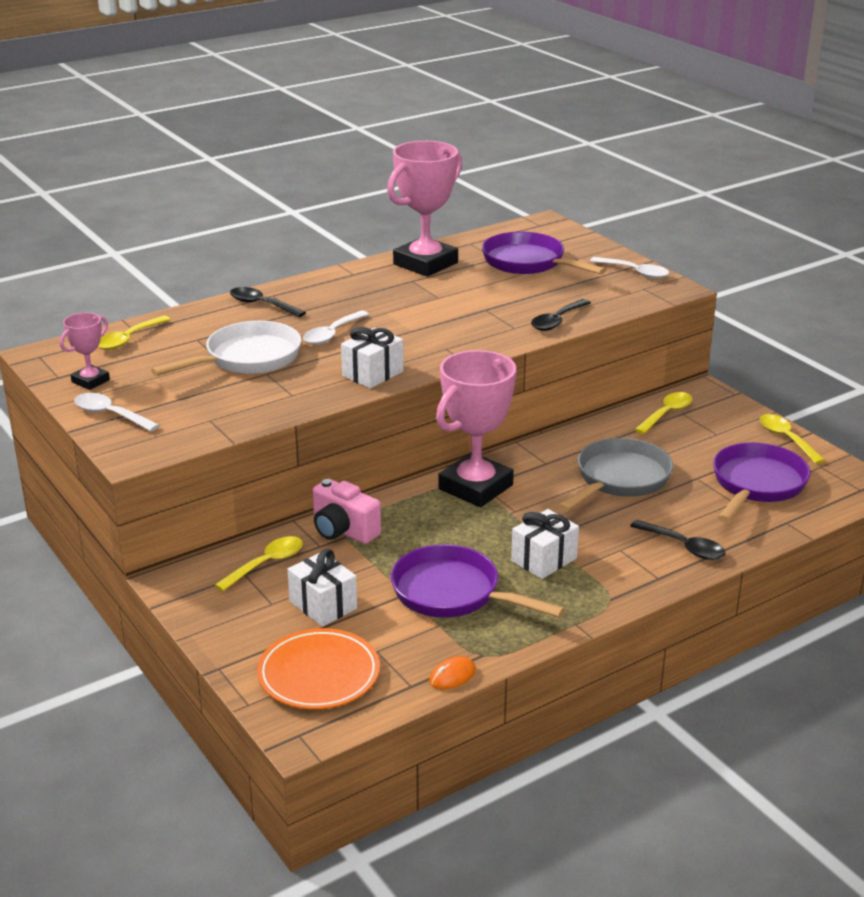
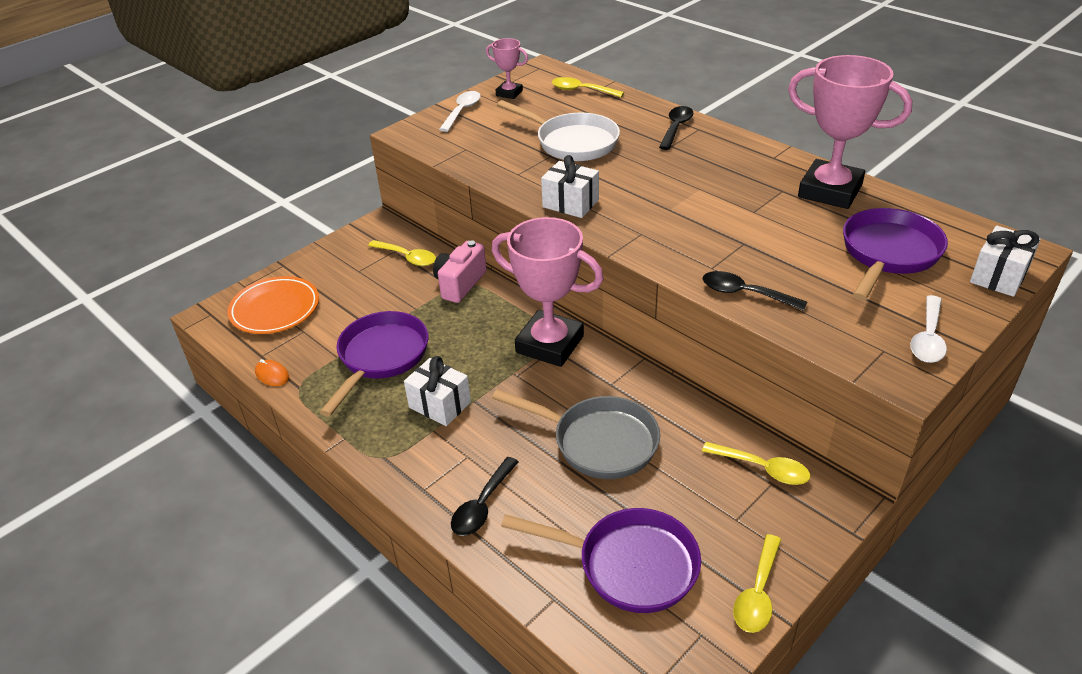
camera: 80 degrees right, 10 degrees up
white gift [287,549,357,627] -> white gift moved to [970,226,1041,297]
white spoon [303,311,369,345] -> none
yellow spoon [760,414,825,464] -> yellow spoon turned 150 degrees clockwise [733,534,781,633]

